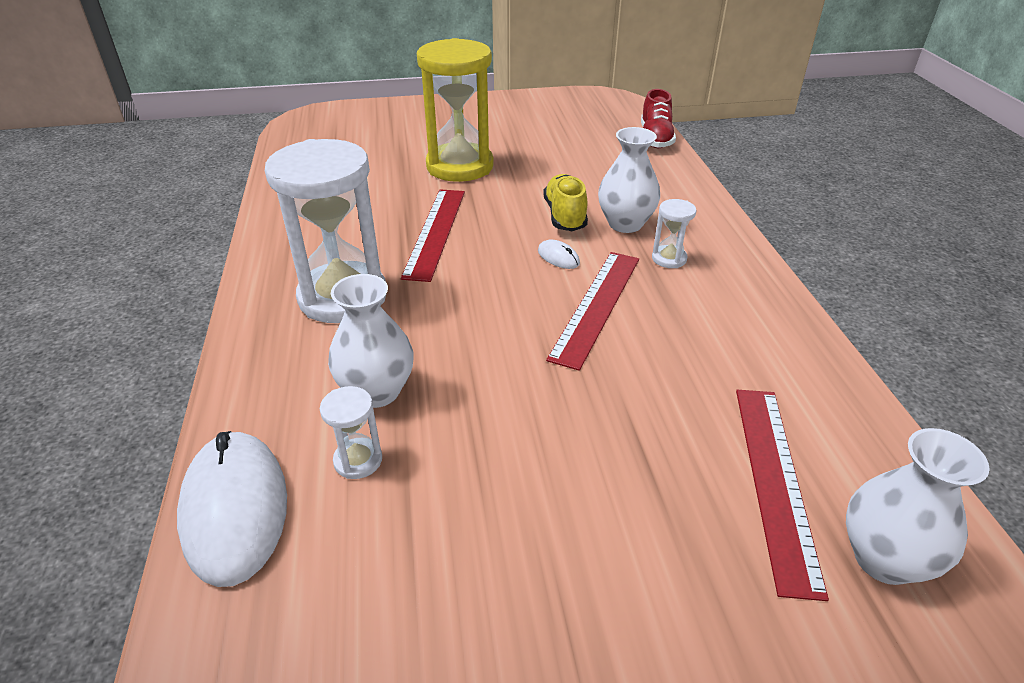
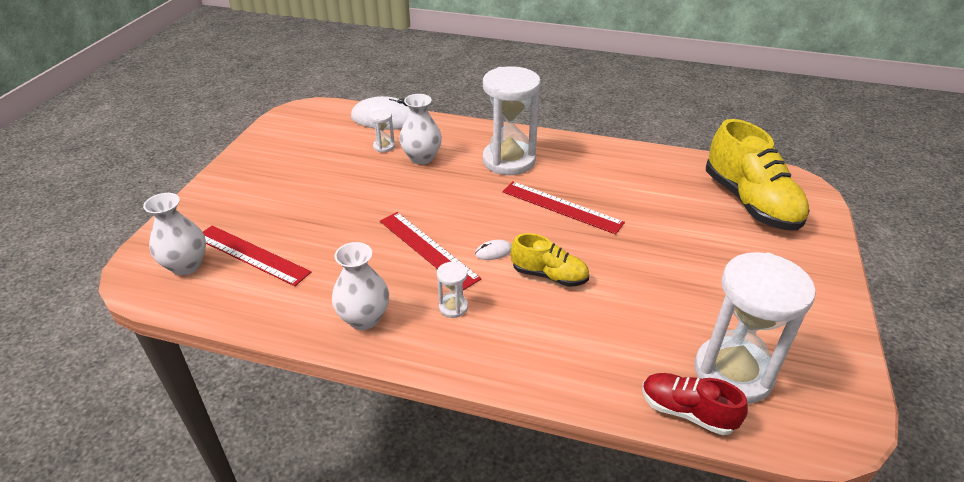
camera: 115 degrees right, 0 degrees up
yellow hourglass [417,38,494,182] -> none
white vase [598,127,660,233] -> white vase moved to [332,242,389,330]
none -> white hourglass [694,252,816,404]
none -> yellow shoe [706,119,810,230]

